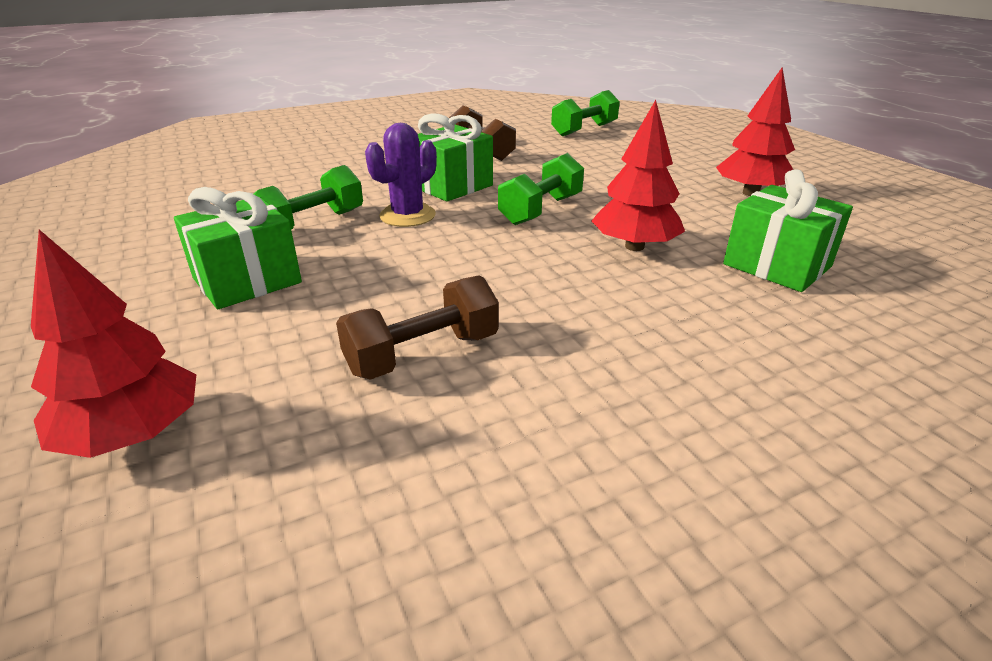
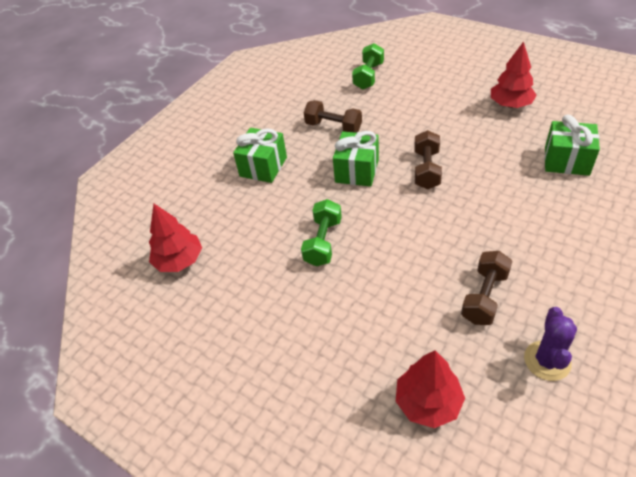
camera: 25 degrees left, 15 degrees up
green gift [174,187,302,309] -> green gift moved to [233,128,287,183]
purple cactus [365,123,437,227] -> purple cactus moved to [524,307,577,381]
green dumbbell [498,153,584,225] -> brown dumbbell [414,130,442,189]
red tree [592,100,685,251] -> red tree moved to [149,204,202,272]

